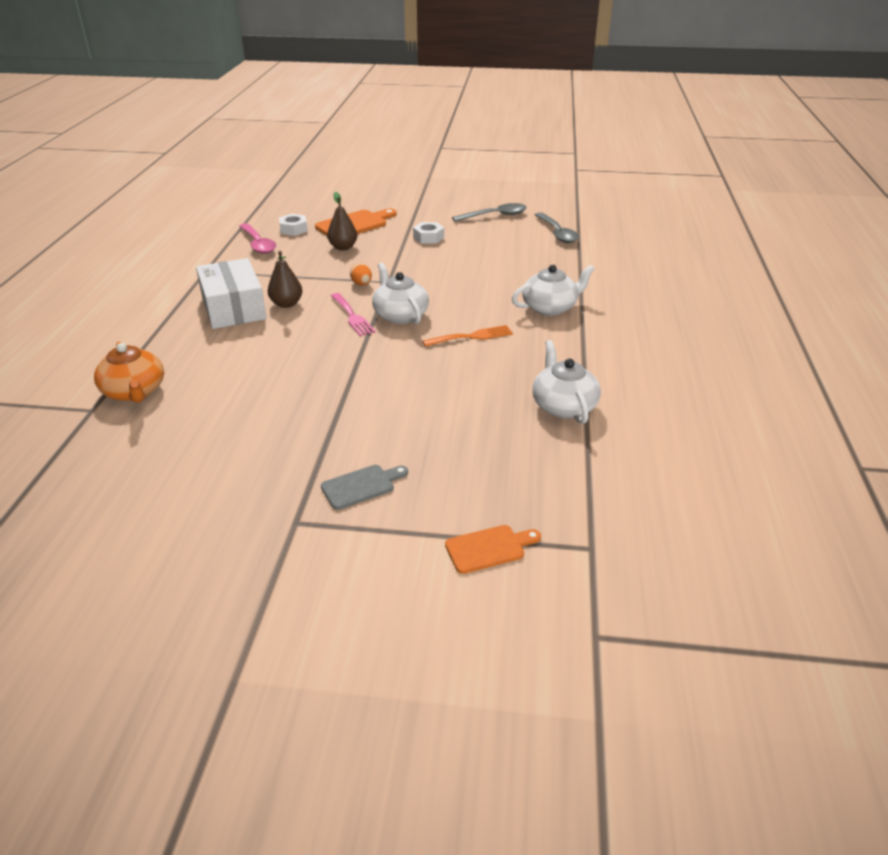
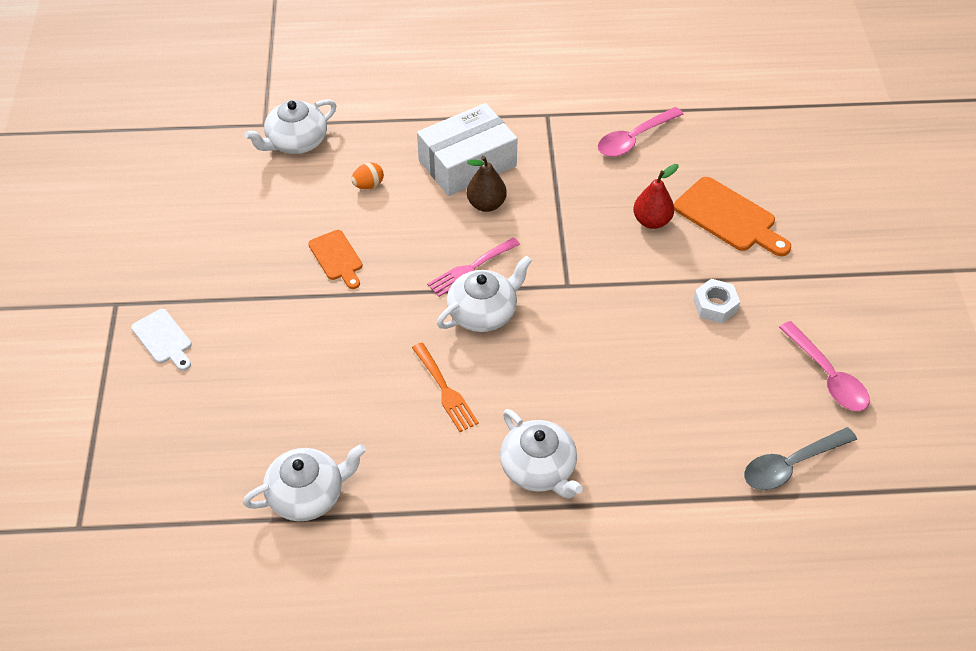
camera: 80 degrees right, 15 degrees up
orange teapot [94,342,164,403] -> white teapot [244,99,336,154]
white nut [279,214,308,236] -> none
grey cutting board [321,465,408,510] -> white cutting board [131,309,192,371]
brown pear [327,192,357,250] -> red pear [633,164,679,229]
orange egg [350,263,372,285] -> orange egg moved to [351,162,384,189]
orange cutting board [445,525,541,574] -> orange cutting board moved to [308,230,363,289]
grey spoon [452,203,527,222] -> pink spoon [779,321,870,411]

